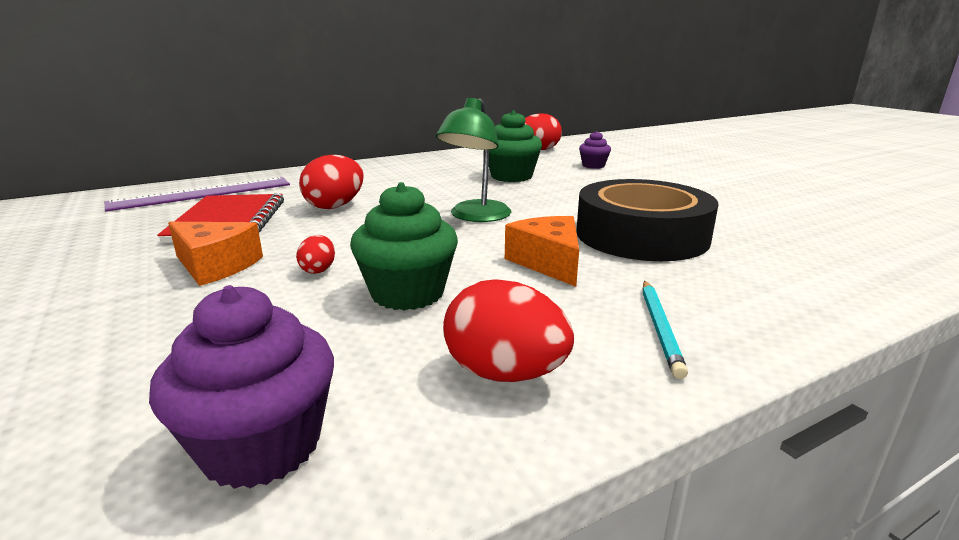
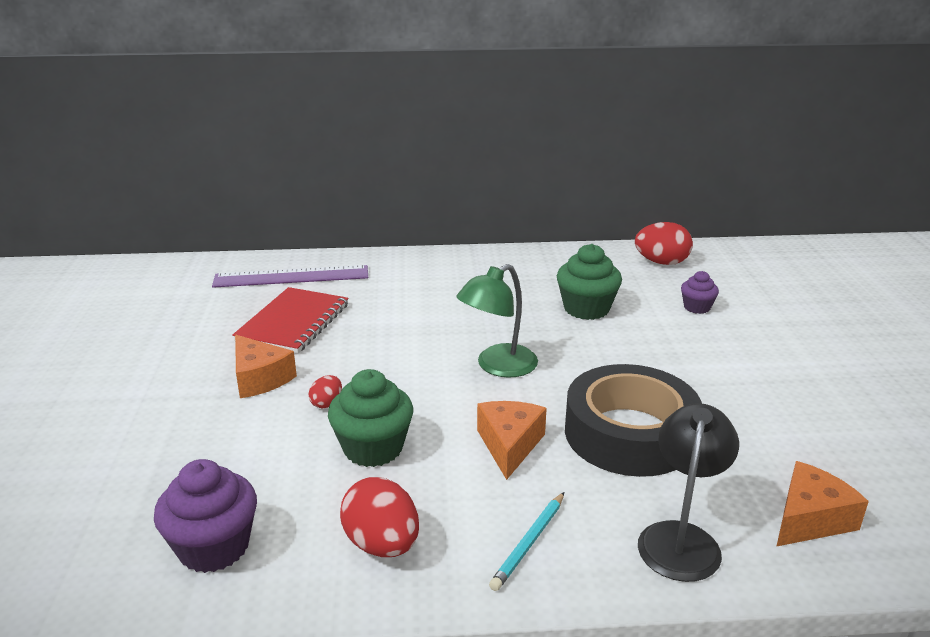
camera: 25 degrees right, 5 degrees up
red egg [299,155,363,209] -> none
none -> black lamp [638,403,739,582]
none -> orange cheese [776,461,869,547]

